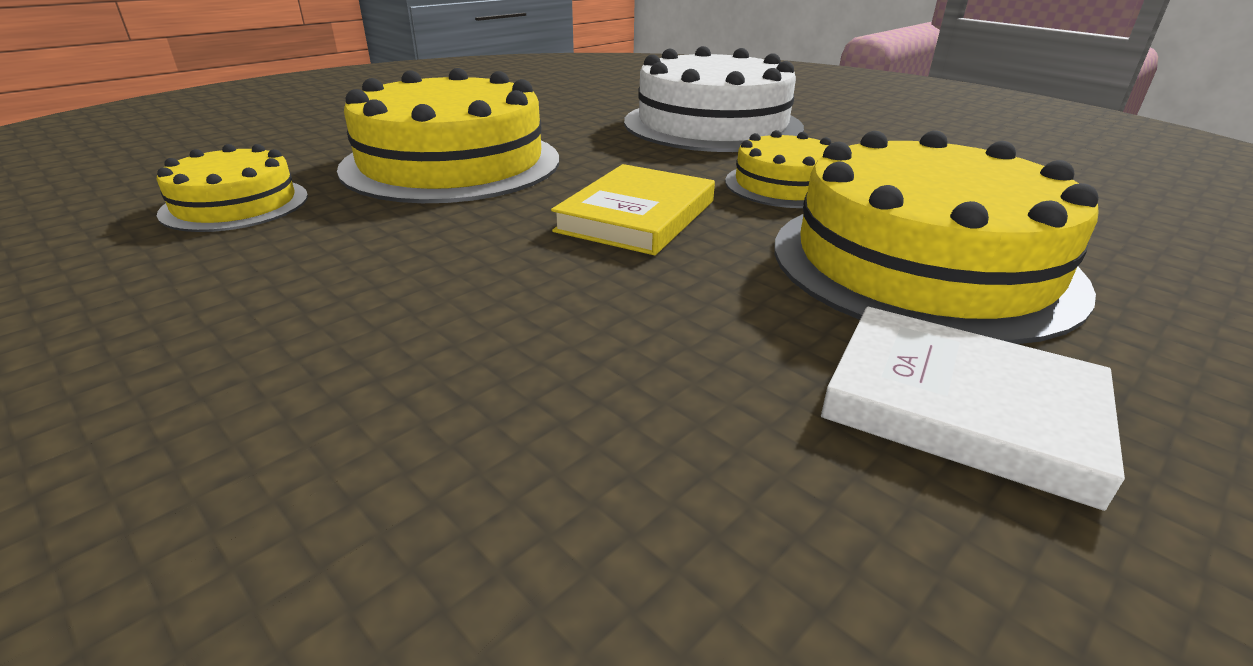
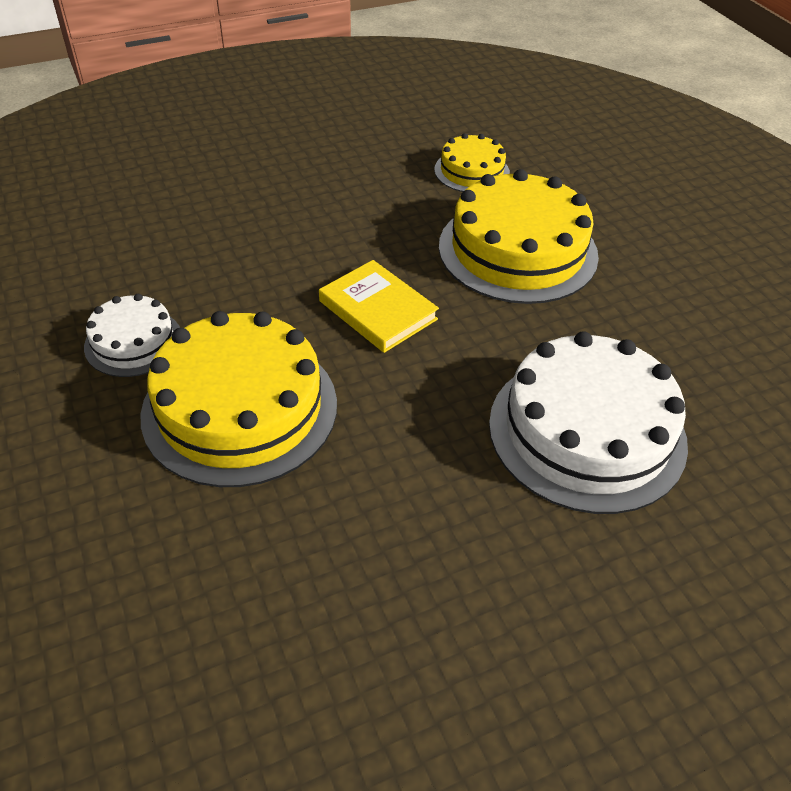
camera: 110 degrees right, 15 degrees up
yellow cake [725,130,831,208] -> none
white book [821,307,1125,511] -> white cake [84,294,180,377]

